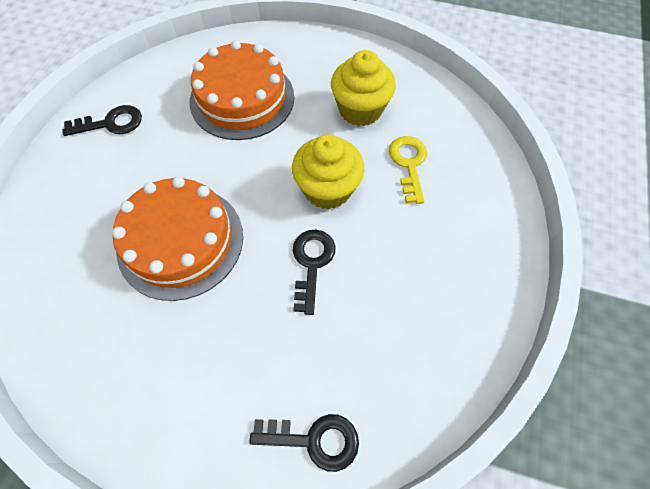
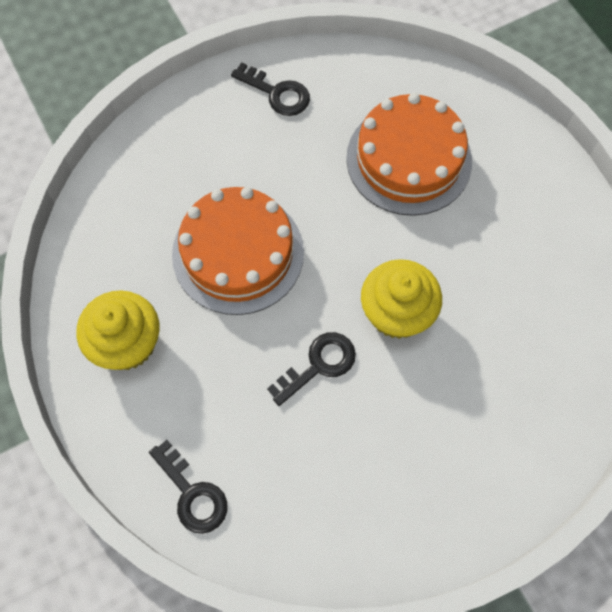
camera: 45 degrees right, 5 degrees up
yellow cupcake [331,50,396,126] -> yellow cupcake moved to [77,290,160,370]
yellow key [389,136,427,204] -> none

